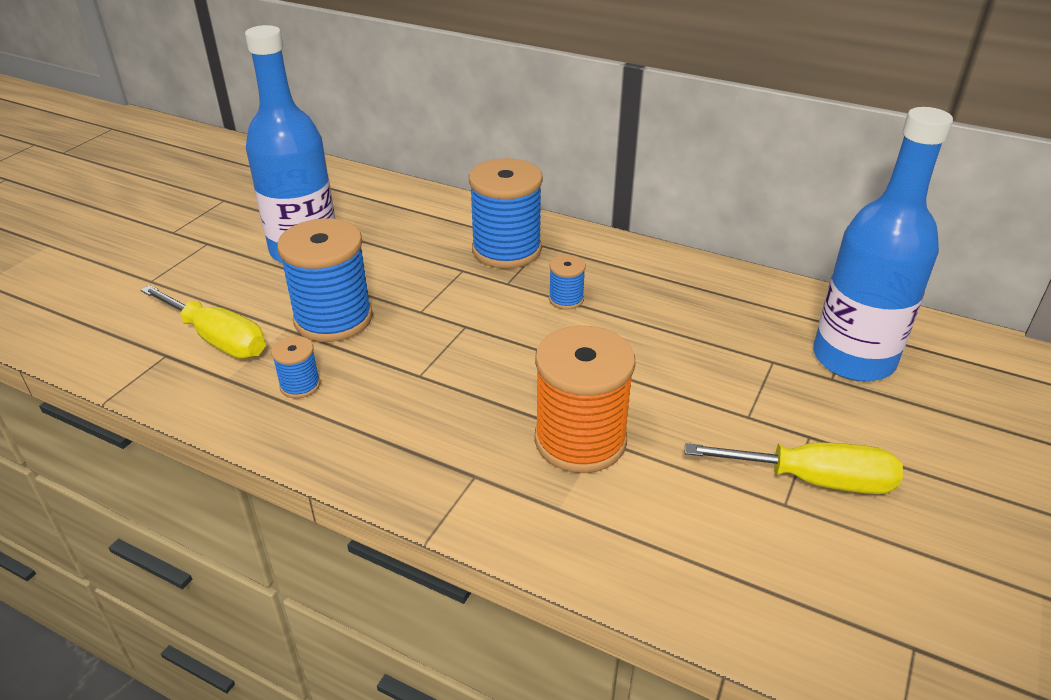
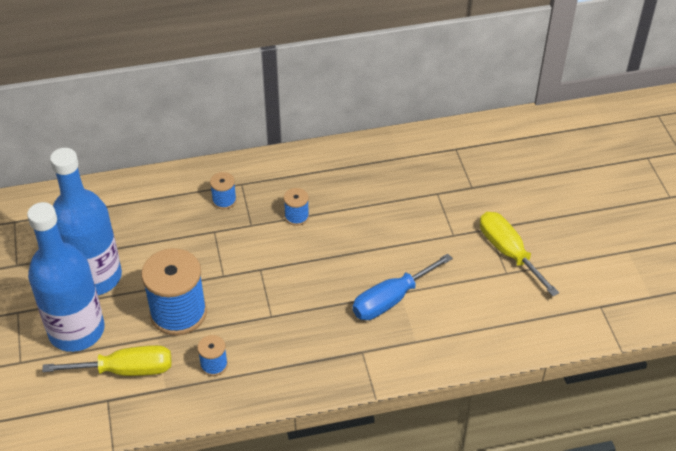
camera: 40 degrees left, 10 degrees up
blue spool [469,158,543,269] -> blue spool [210,172,237,209], size x0.47
orange spool [534,326,635,473] -> blue screwdriver [353,253,453,320]
yellow screwdriver [685,442,903,494] -> yellow screwdriver turned 90 degrees counterclockwise [480,212,559,296]
blue bottle [813,107,953,381] -> blue bottle moved to [27,202,105,352]

